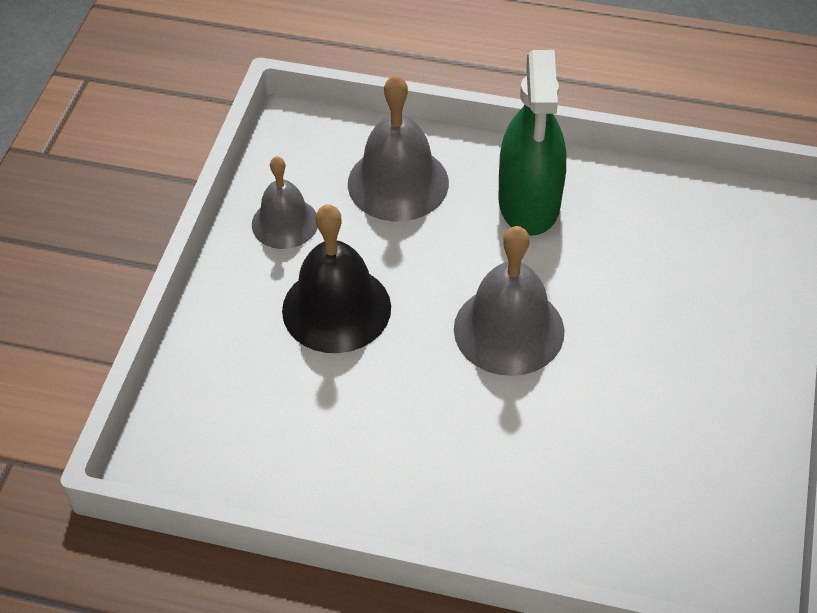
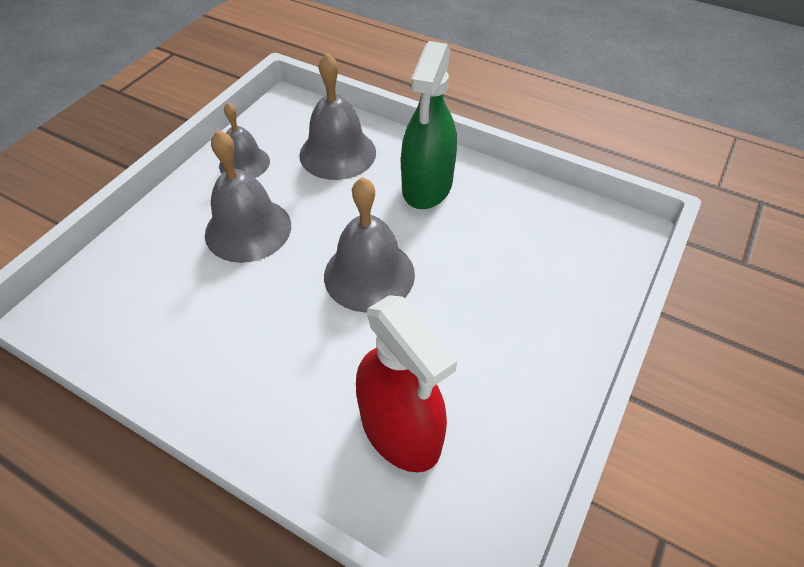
camera: 15 degrees right, 0 degrees up
black bell [282,204,391,353] -> grey bell [205,130,291,263]
none -> red spray bottle [356,295,457,472]

